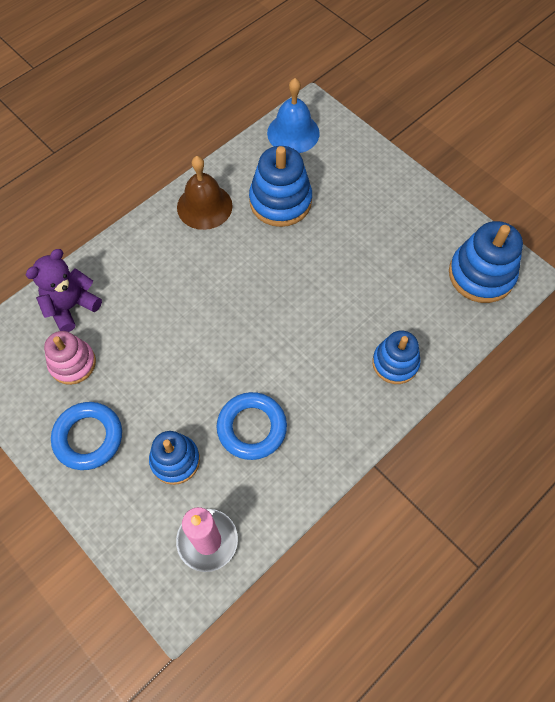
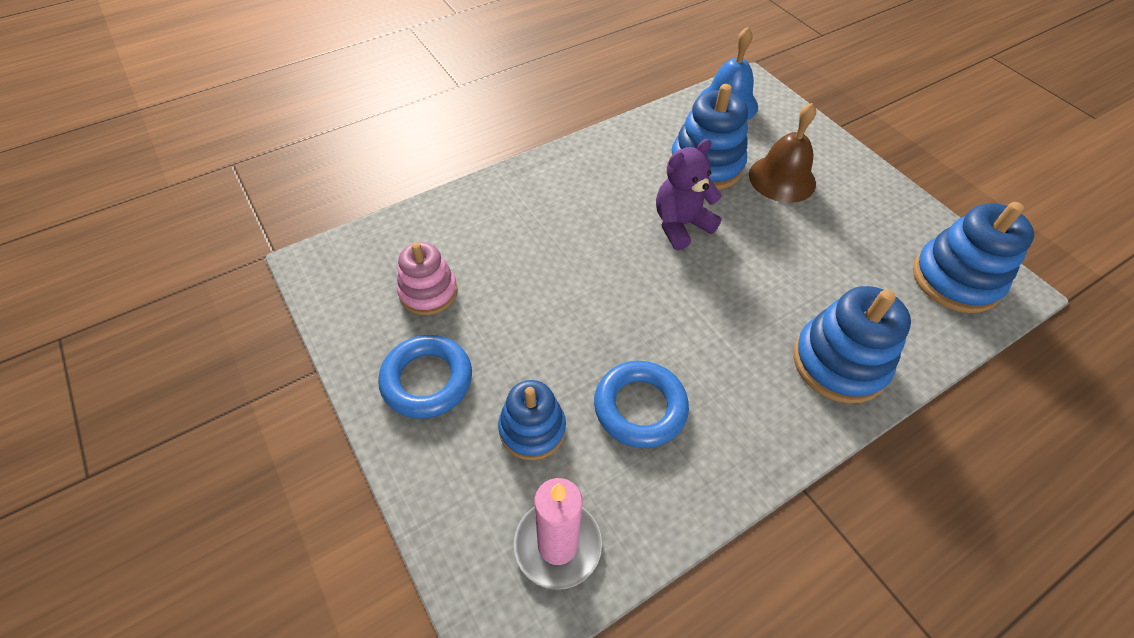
camera: 10 degrees right, 10 degrees down
purple teddy bear [26,249,102,332] -> purple teddy bear moved to [656,139,722,250]
brown bell [177,156,233,230] -> brown bell moved to [749,103,816,203]
blue stacking toy [372,331,421,384] -> blue stacking toy [793,286,911,403], size x1.51

